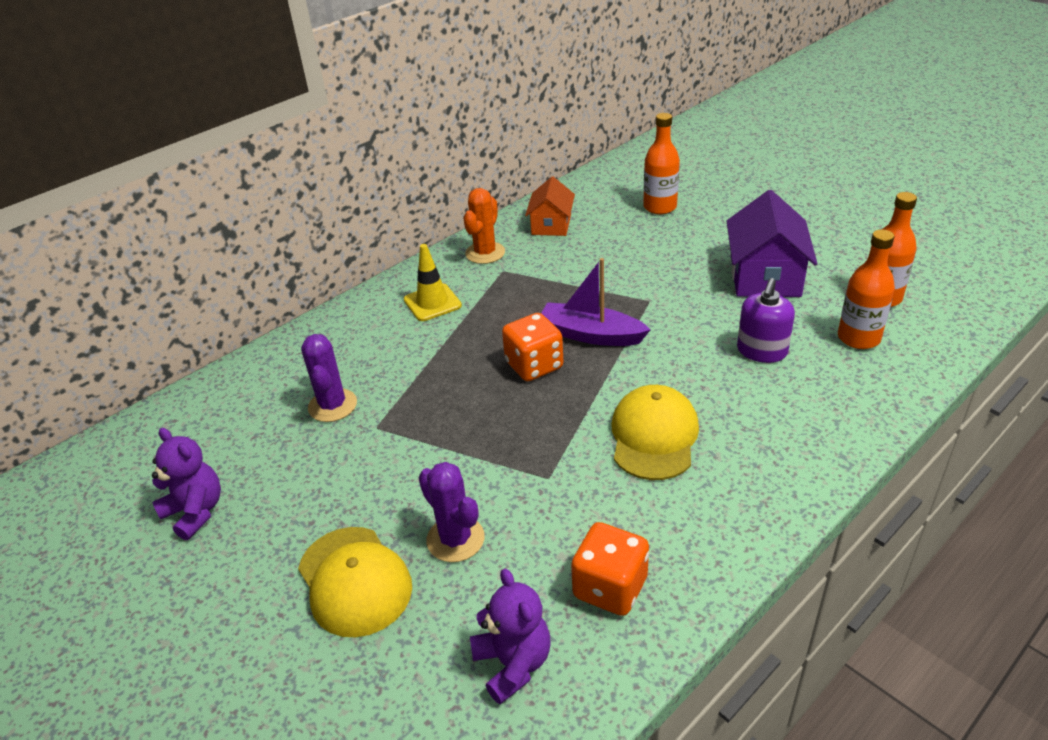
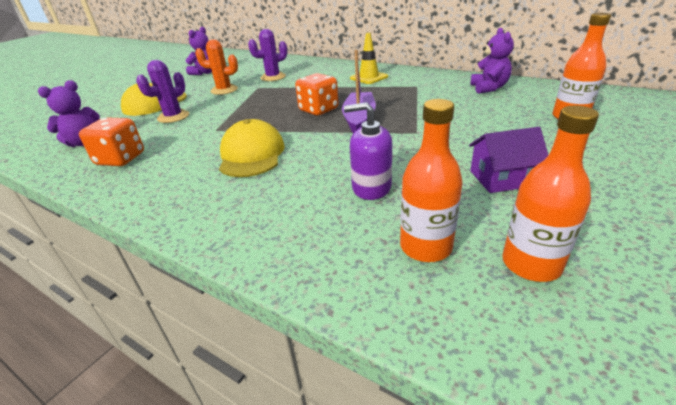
camera: 75 degrees right, 5 degrees down
orange cactus [464,188,505,264] -> orange cactus moved to [195,39,238,95]
orange house [525,177,575,236] -> purple teddy bear [470,28,514,93]
yellow cap [611,385,699,480] -> yellow cap turned 90 degrees counterclockwise [219,119,285,177]
purple house [726,190,818,297] -> purple house [469,127,548,193], size x0.63

